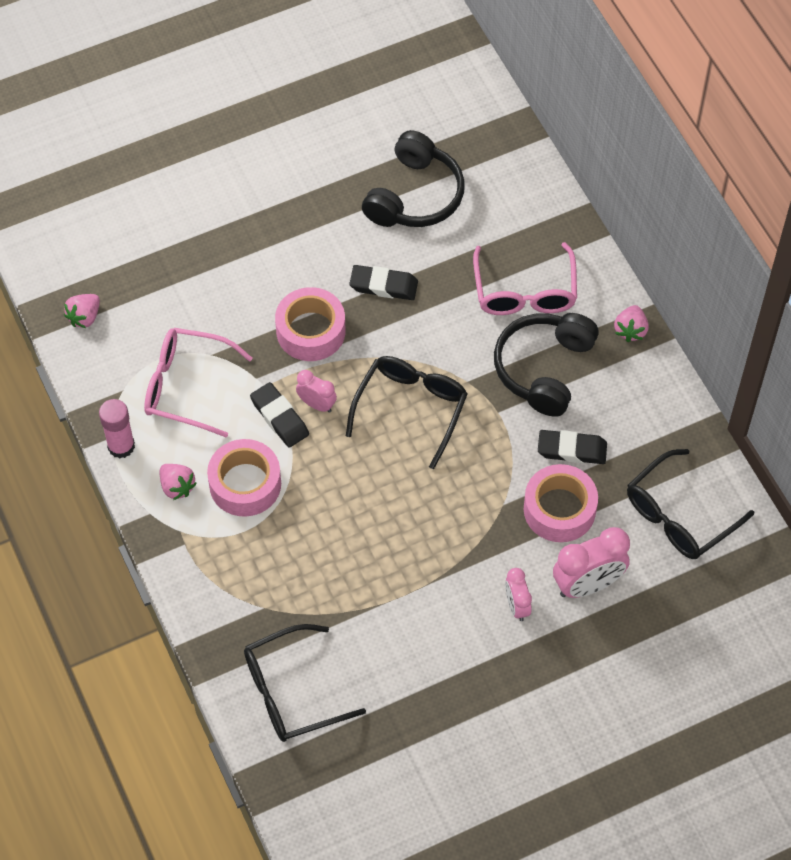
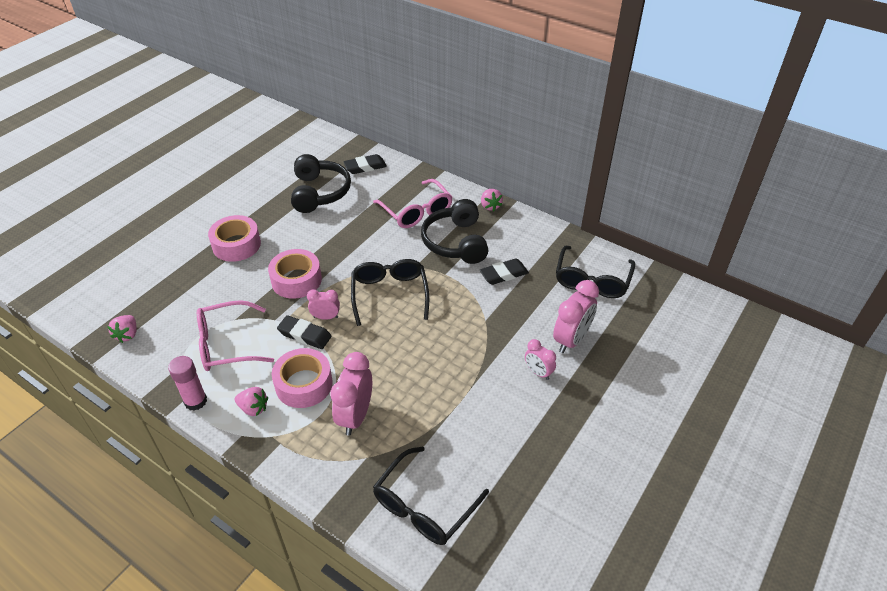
camera: 30 degrees left, 15 degrees down
black eraser [349,265,418,300] -> black eraser moved to [343,154,387,174]
pink tape [524,464,598,542] -> pink tape moved to [208,215,261,262]
none -> pink clock [330,352,372,436]

